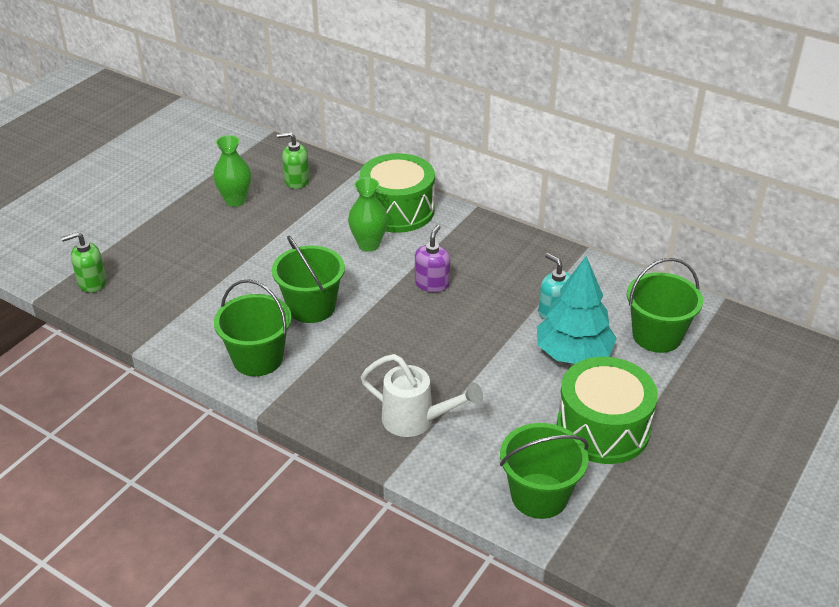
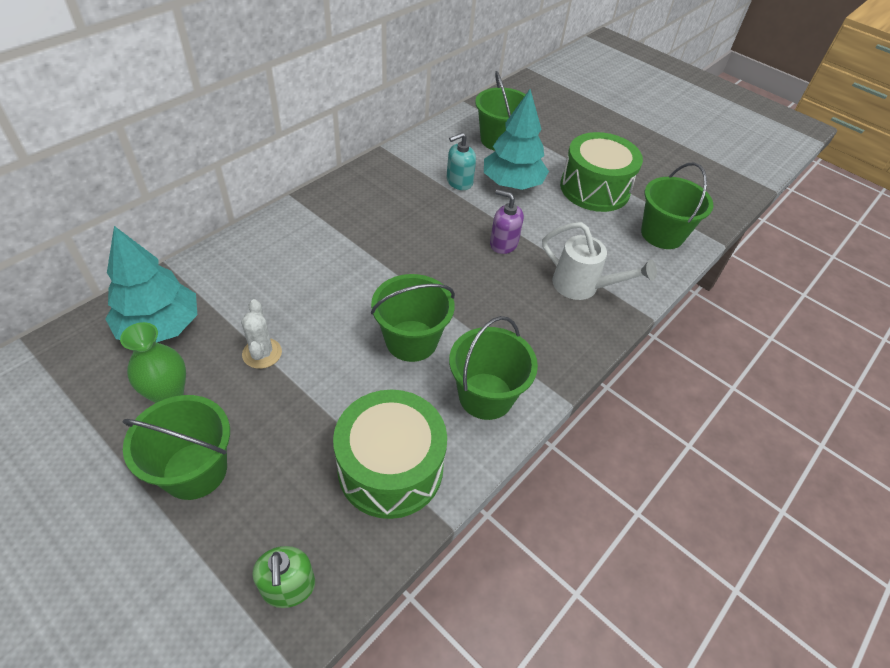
camera: 85 degrees left, 10 degrees up
green soap dispenser [277,132,310,189] -> turquoise tree [105,226,197,342]
green vase [348,177,388,252] -> none
green drum [360,153,435,233] -> green drum moved to [333,390,447,519]
white watering can [361,354,483,437] -> white watering can turned 90 degrees clockwise [542,222,657,300]
purple soap dispenser [415,225,450,292] -> purple soap dispenser moved to [490,189,524,254]
none -> green bucket [122,395,230,500]
none -> white cactus [241,299,282,369]

